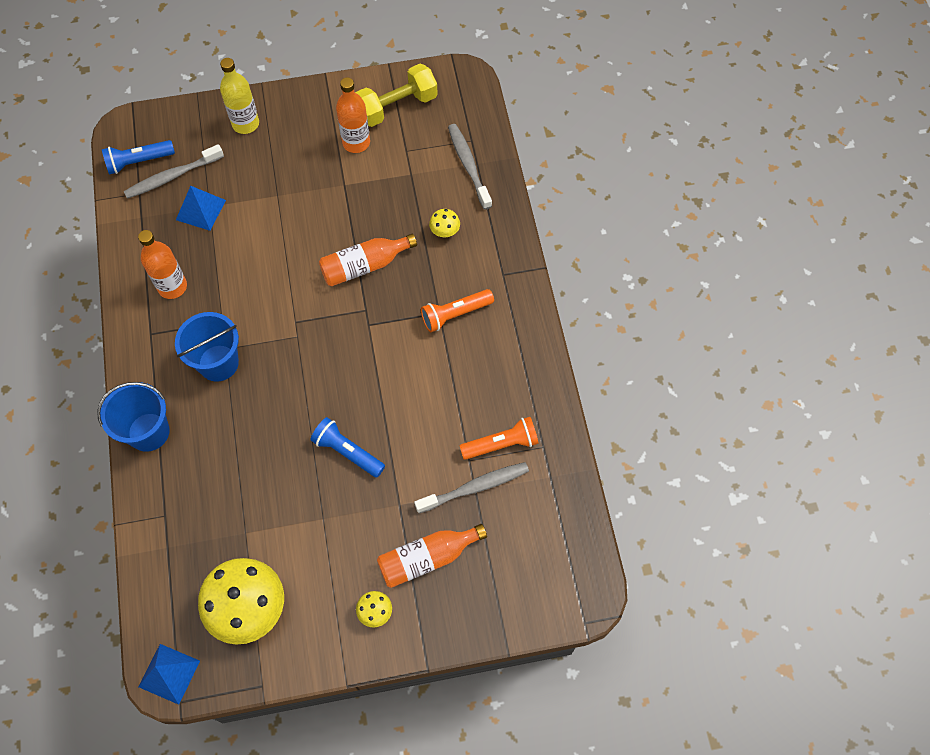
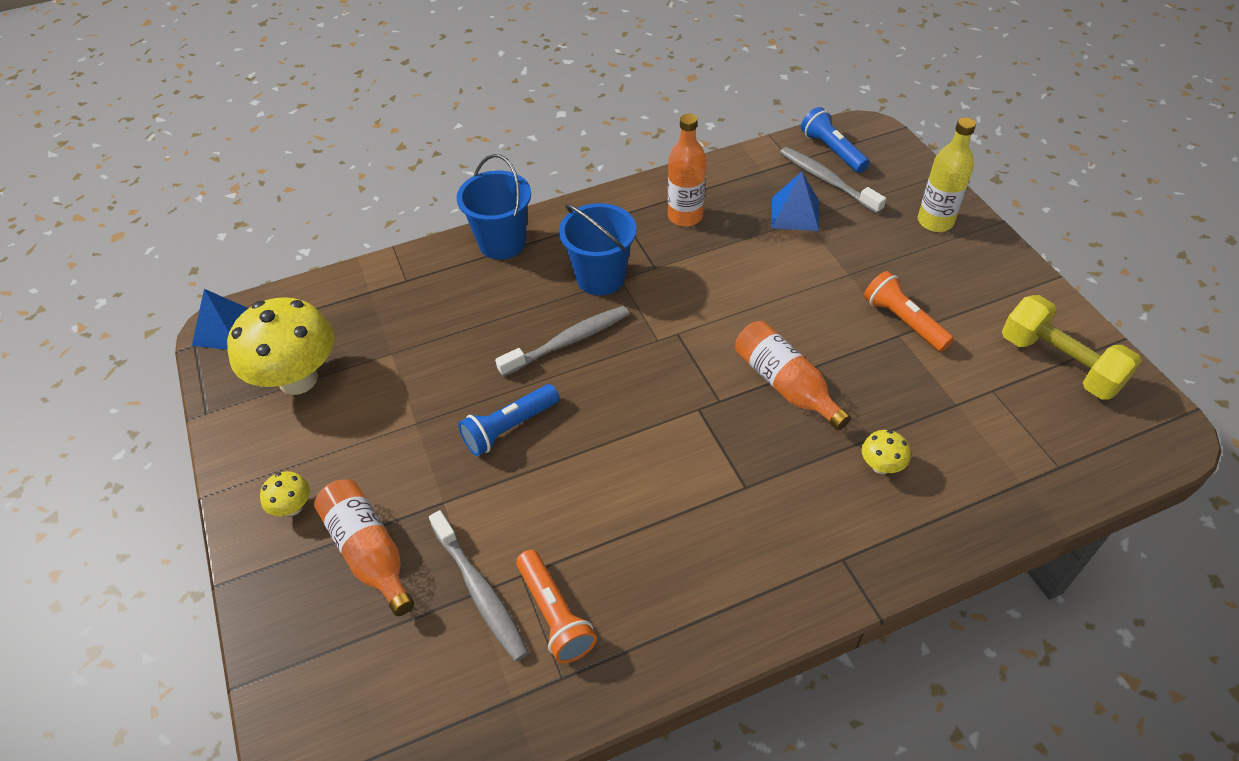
camera: 80 degrees right, 15 degrees down
blue flashlight [311,417,385,478] -> blue flashlight turned 150 degrees counterclockwise [458,384,559,456]
orange bottle [336,77,370,153] -> none
orange flashlight [421,289,494,332] -> orange flashlight moved to [864,271,954,352]
grey toothbrush [448,124,492,210] -> grey toothbrush moved to [495,306,629,377]

